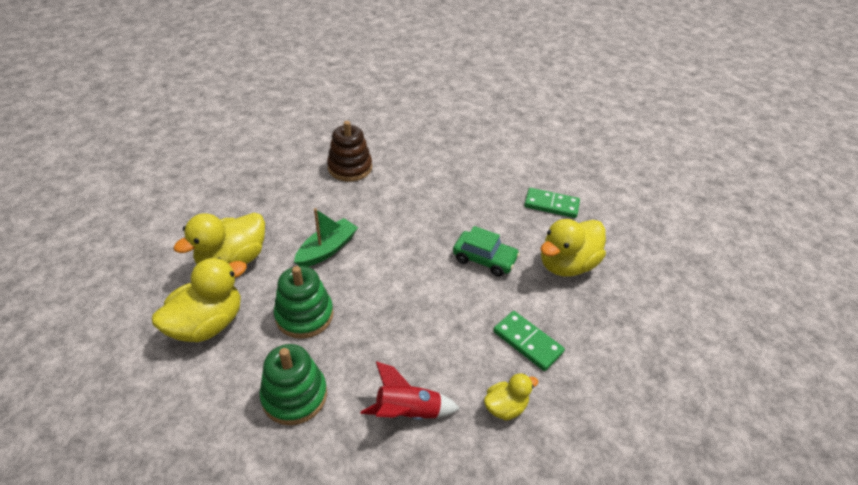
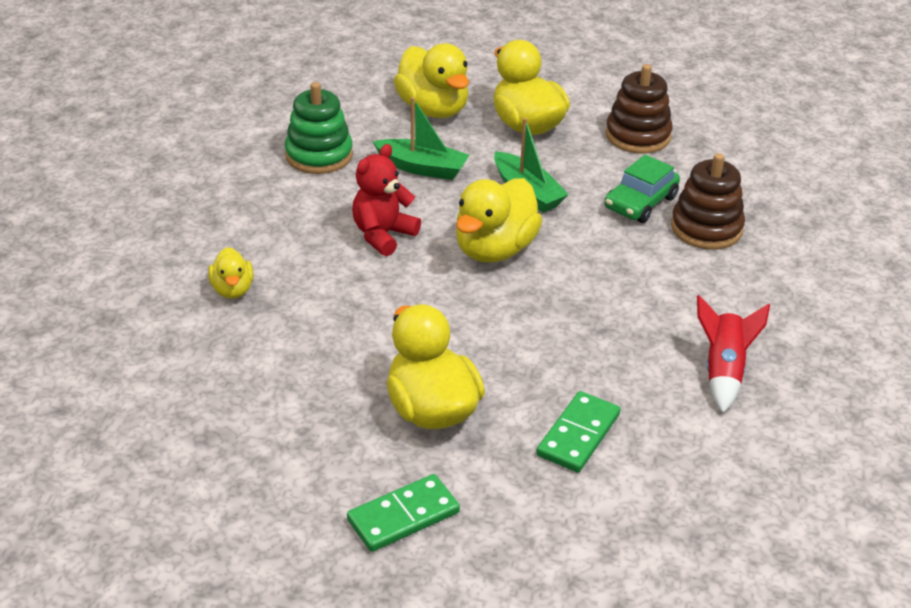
camera: 105 degrees right, 5 degrees down
green stacking toy [274,266,334,339] -> green boat [373,97,469,180]
red rocket [361,361,460,420] -> red rocket moved to [697,295,770,413]
green car [453,226,520,277] -> green car moved to [604,155,680,223]
green domino [493,311,565,371] -> green domino moved to [347,474,460,552]
none -> red teddy bear [352,144,421,256]
none -> yellow duck [456,178,542,262]
none -> brown stacking toy [606,64,673,153]

